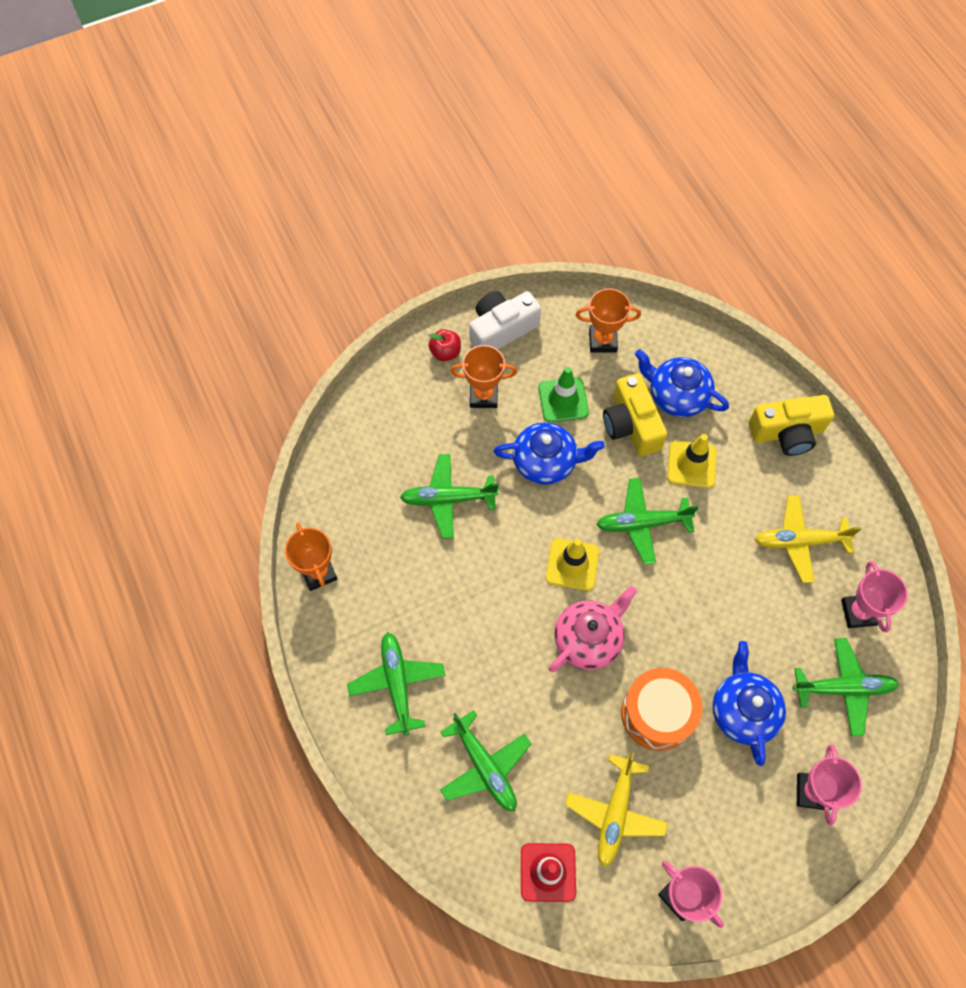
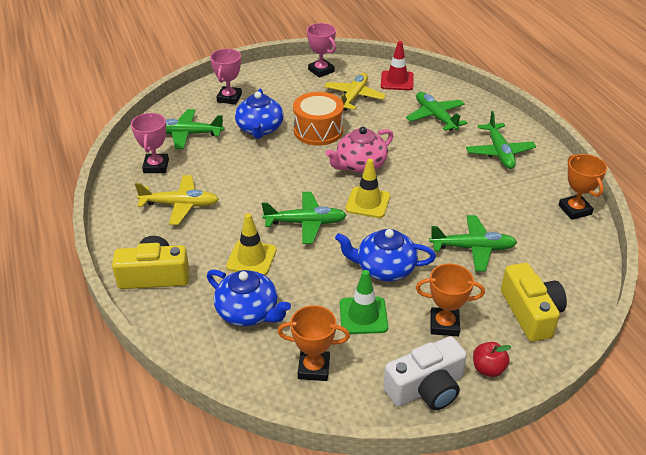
camera: 175 degrees left, 25 degrees down
yellow camera [603,373,667,456] -> yellow camera moved to [501,263,567,342]

